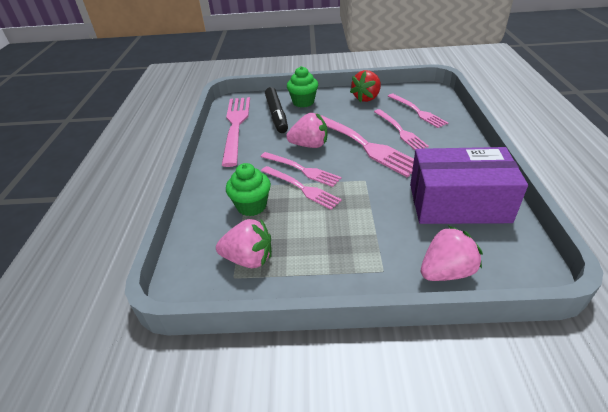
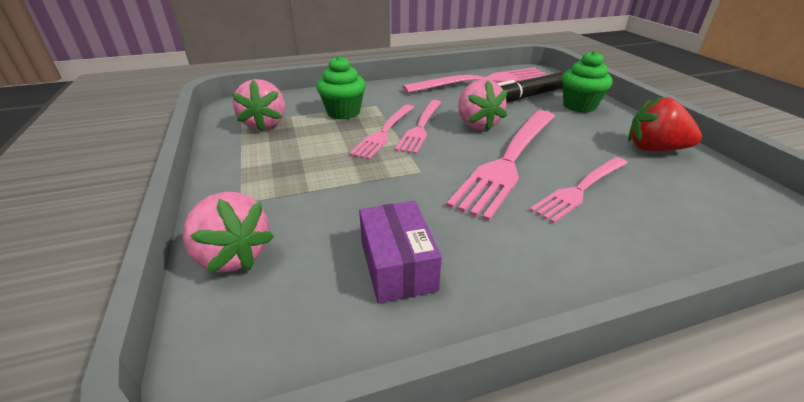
camera: 70 degrees right, 5 degrees down
pink fork [388,94,448,128] -> none
purple box [410,147,528,224] -> purple box [359,201,442,303], size x0.53

